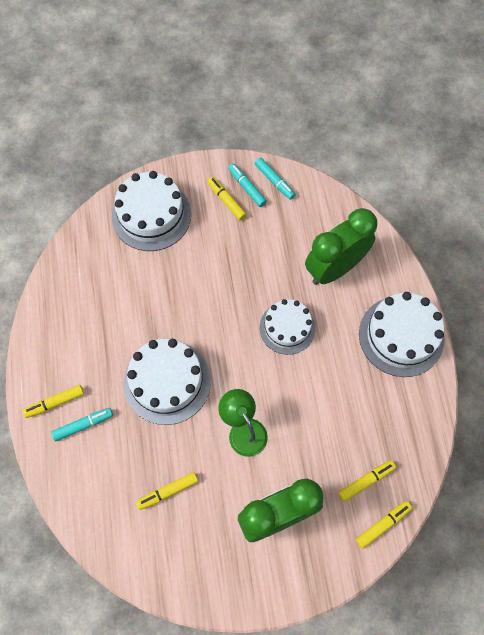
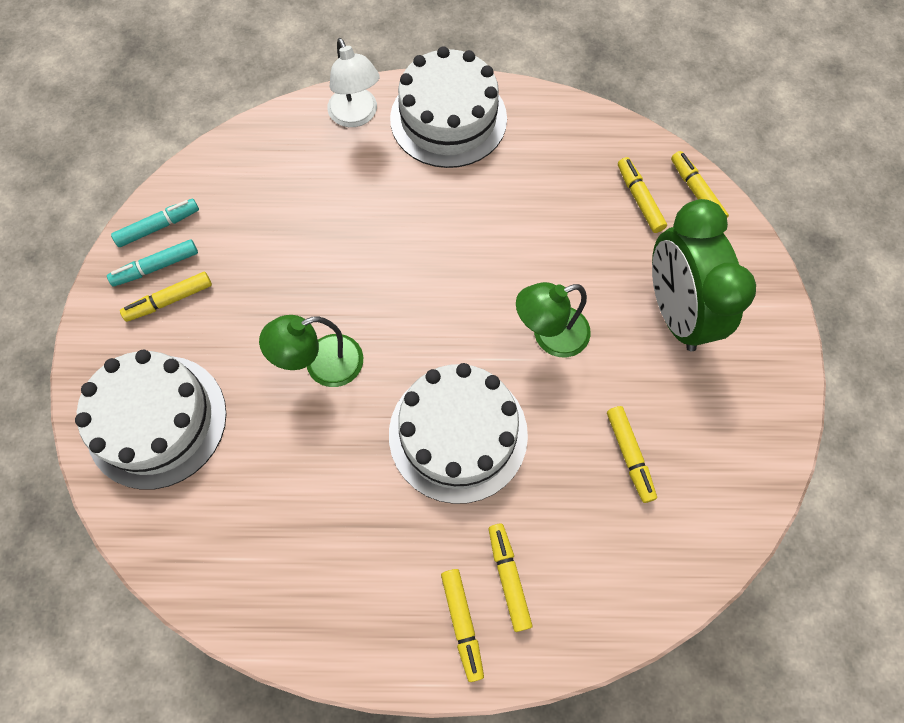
camera: 80 degrees left, 0 degrees up
turquoise marker [51,408,113,441] -> yellow marker [489,524,533,632]
white cake [260,299,316,355] -> none
green clock [305,208,377,285] -> none
none -> green lamp [259,315,363,387]
none -> white lamp [327,38,380,127]

